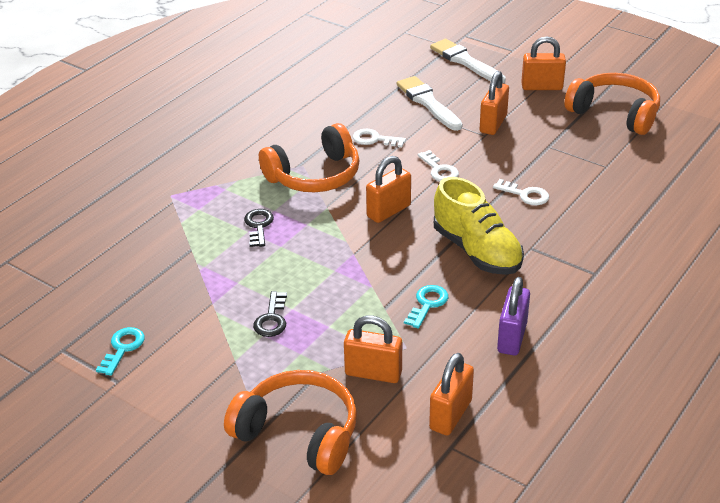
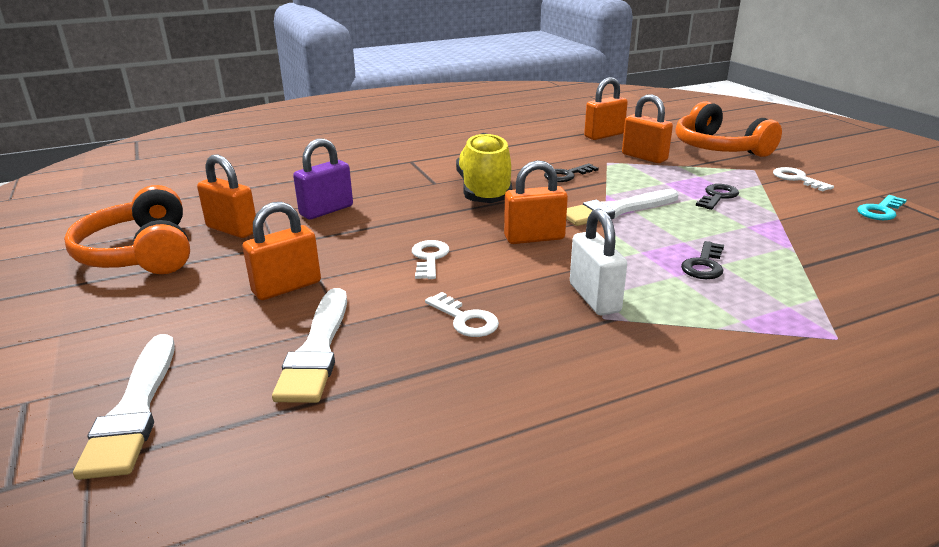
camera: 150 degrees left, 10 degrees down
orange headphones [259,123,360,192] -> white padlock [570,209,627,315]
turquoise key [404,285,448,328] -> black key [544,163,599,182]
white key [493,179,549,205] -> white key moved to [773,167,834,191]
purple padlock [497,277,530,355] -> purple padlock moved to [293,138,353,219]
orange padlock [521,36,566,90] -> orange padlock moved to [197,155,256,238]
none -> white brush [566,189,678,226]

